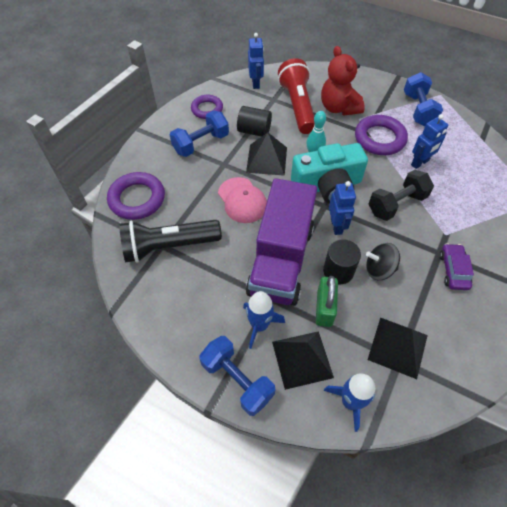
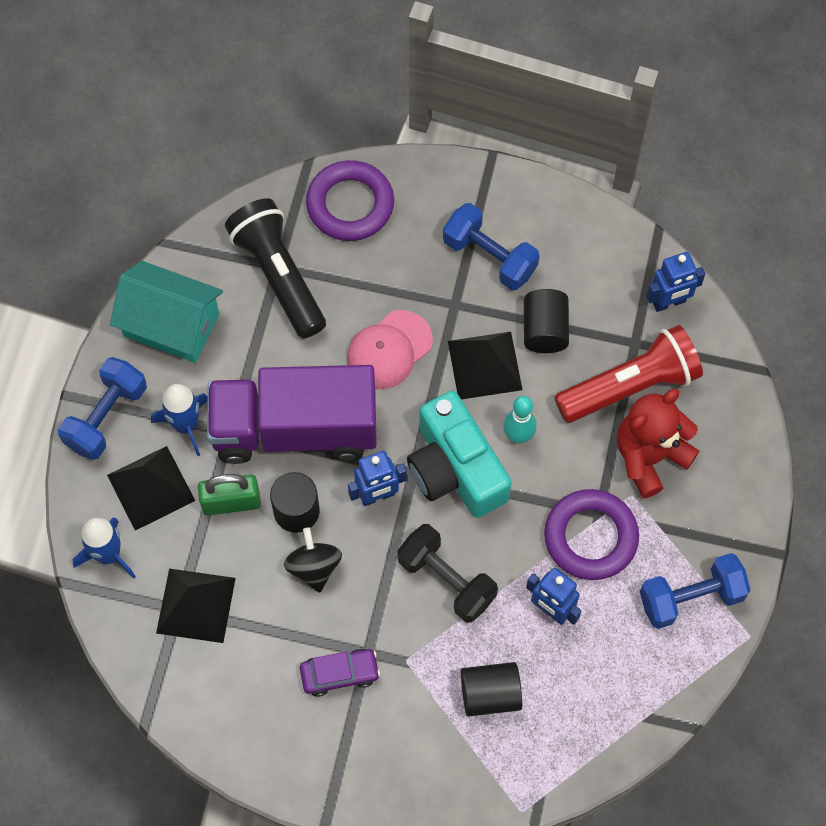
camera: 75 degrees right, 10 degrees up
purple ring [191,95,223,119] -> none
none -> turquoise house [110,261,223,363]
none -> black cylinder [461,662,522,717]

